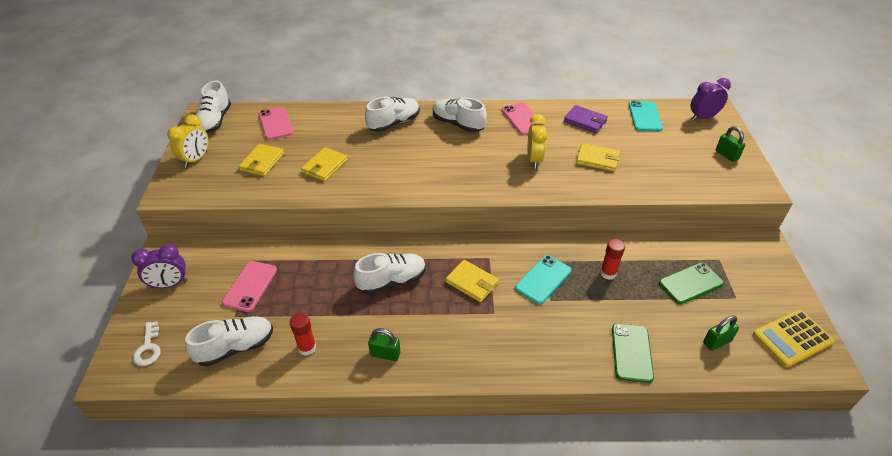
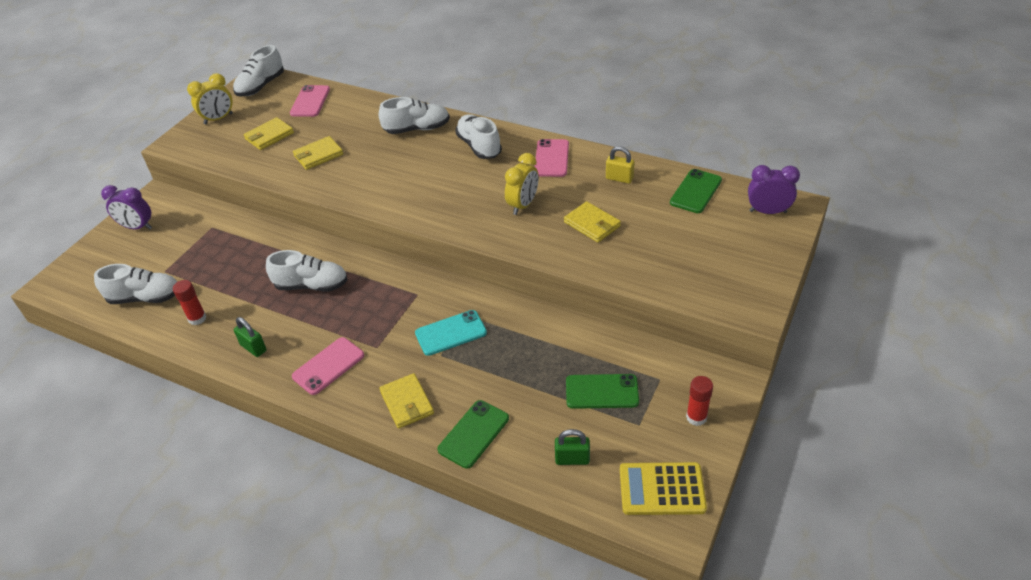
camera: 30 degrees right, 0 degrees up
white key [133,321,161,366] -> none
pink phone [222,261,277,312] -> pink phone moved to [292,337,364,395]
yellow wallet [446,260,499,302] -> yellow wallet moved to [379,373,434,429]
purple wallet [564,105,608,133] -> yellow padlock [606,146,635,184]
red glue stick [600,239,625,280] -> red glue stick moved to [686,376,713,426]
turquoise phone [629,100,663,131] -> green phone [670,169,722,213]
green padlock [716,126,745,162] -> none

